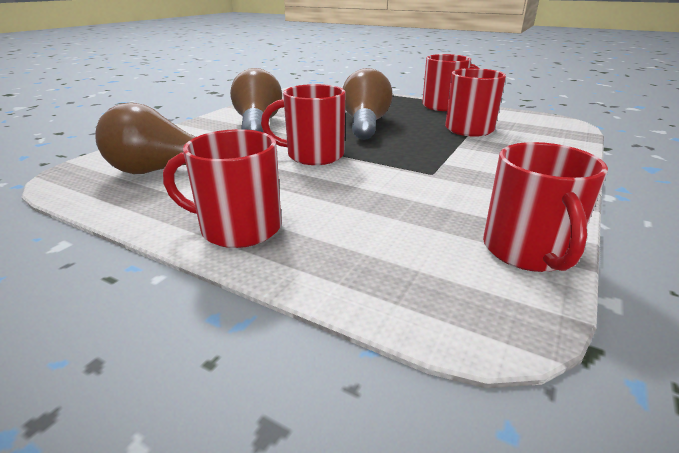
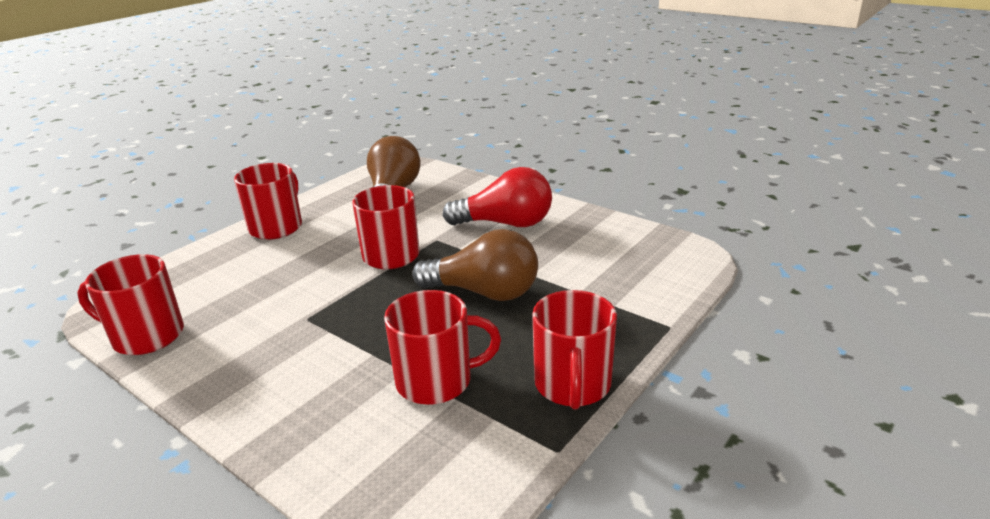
camera: 100 degrees right, 0 degrees up
brown light bulb [230,68,282,133] -> red light bulb [442,167,552,227]

